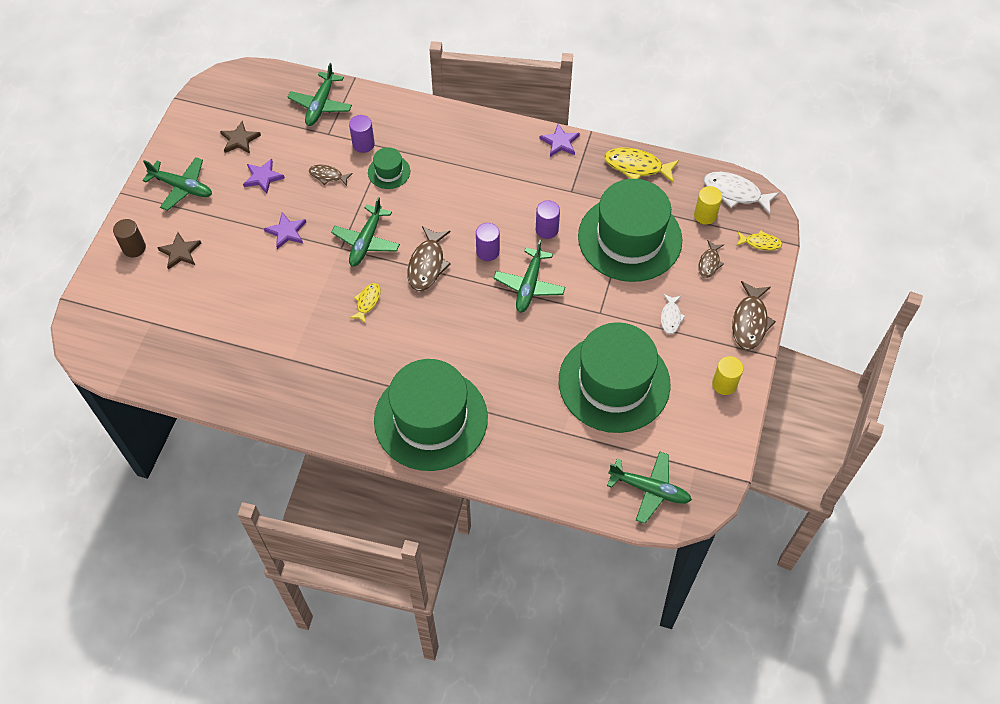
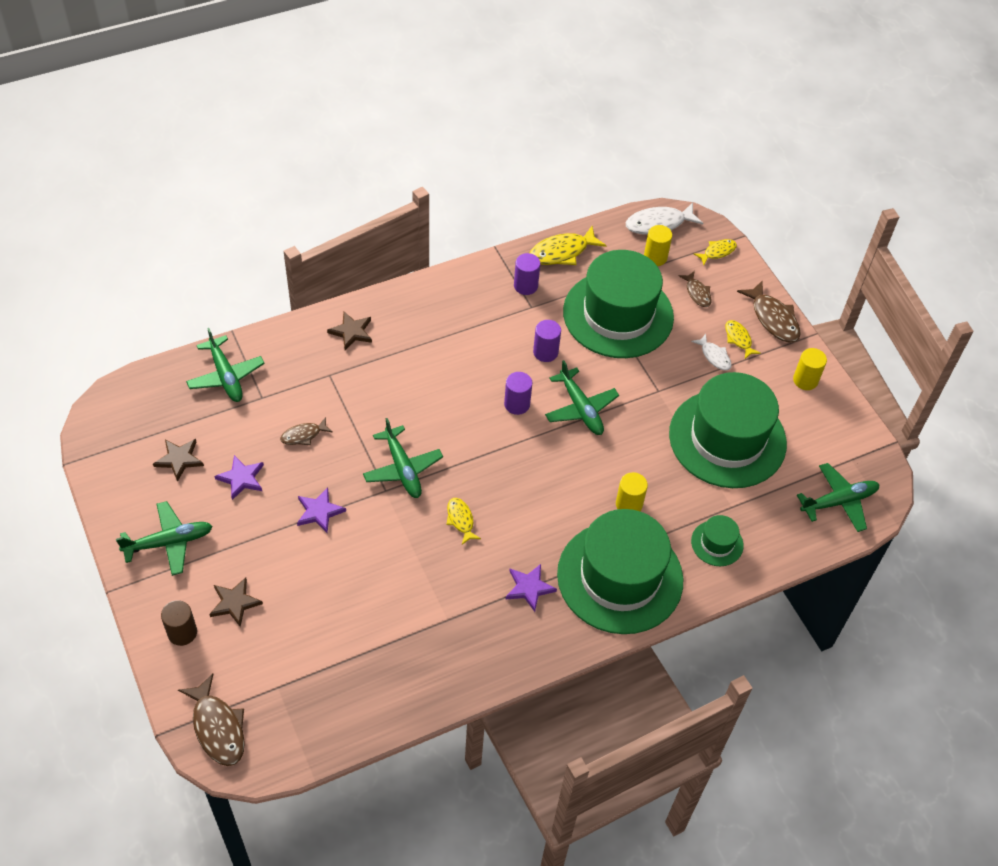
camera: 45 degrees left, 5 degrees down
purple cylinder [349,115,375,153] -> purple cylinder moved to [514,253,540,295]
green hat [368,147,410,189] -> green hat moved to [691,515,744,566]
brown fish [407,226,451,291] -> brown fish moved to [178,674,245,766]
purple star [539,124,580,157] -> purple star moved to [506,564,557,612]
none -> brown star [327,312,372,350]
none -> yellow cylinder [616,472,648,511]
none -> yellow fish [725,320,761,359]

